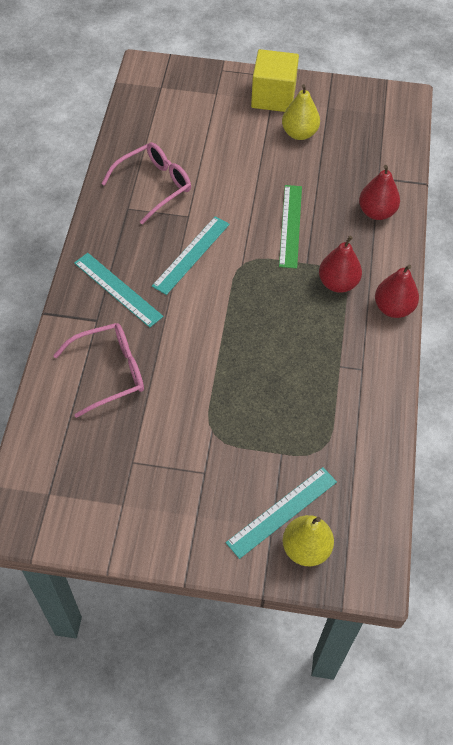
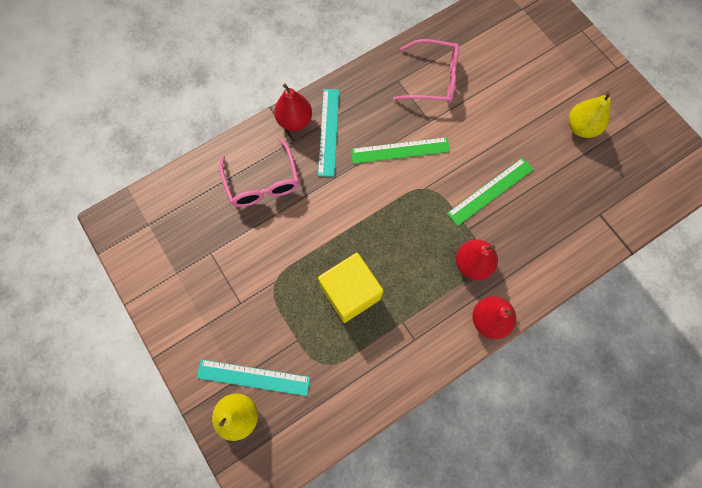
camera: 50 degrees right, 15 degrees up
pink glasses [53,323,144,418] -> pink glasses turned 45 degrees clockwise [219,138,299,207]
turquoise ruler [152,216,230,295] -> green ruler [351,137,450,164]
yellow cube [251,49,299,112] -> yellow cube moved to [318,253,383,323]
red pear [359,165,400,220] -> red pear moved to [274,84,312,131]

